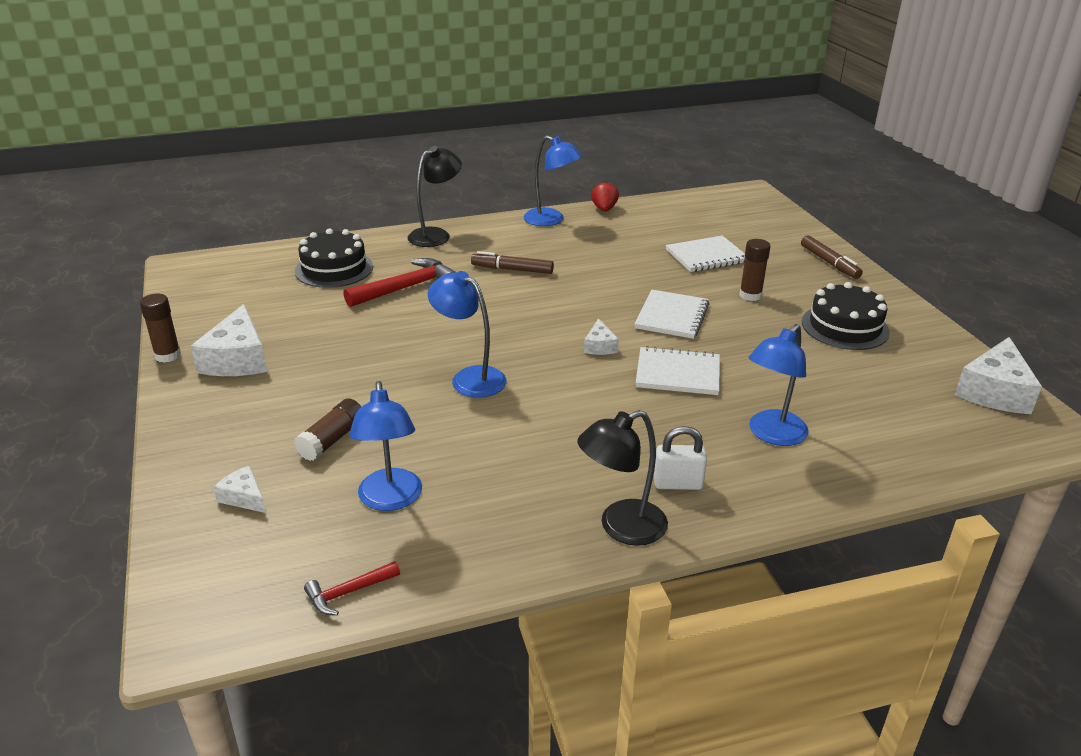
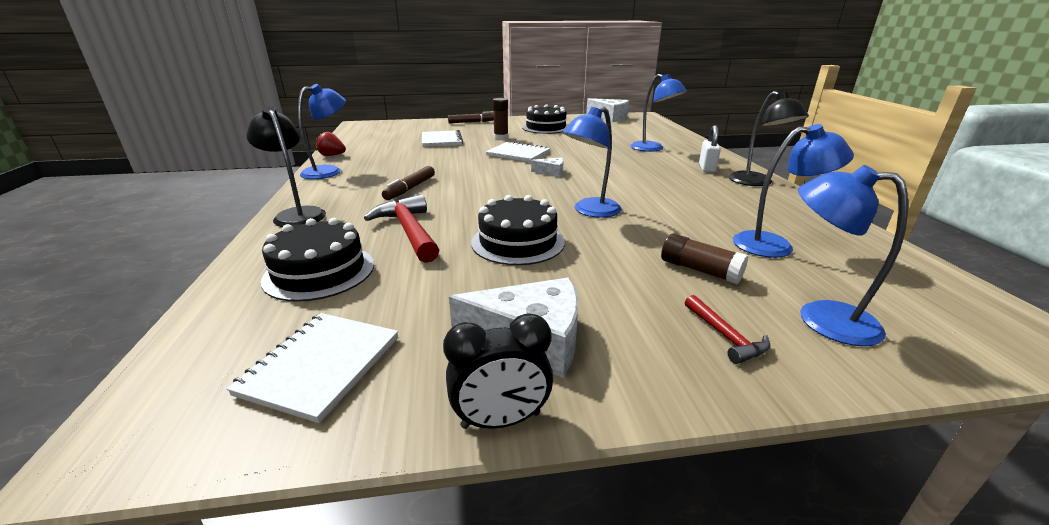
camera: 80 degrees left, 5 degrees down
brown glue stick [140,293,181,363] -> black clock [443,313,553,429]
white cheese [214,466,266,513] -> blue lamp [798,165,908,346]
red hammer [304,561,400,615] -> red hammer moved to [685,295,770,364]
white notebook [636,346,720,395] -> white notebook moved to [226,313,398,423]
none -> black cake [471,195,565,265]

